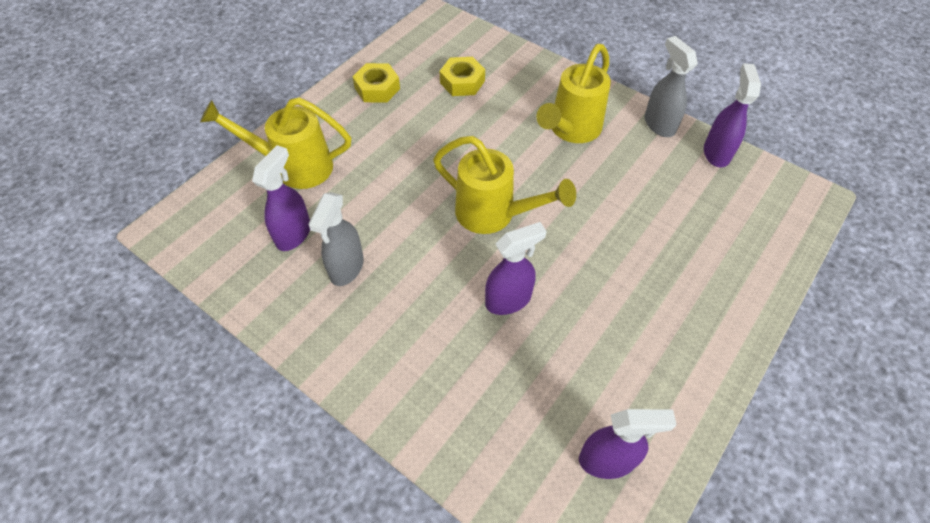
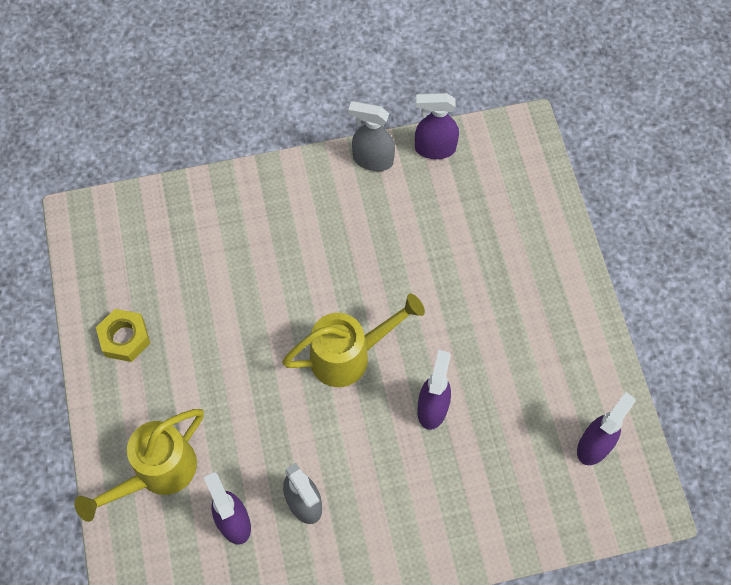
camera: 50 degrees left, 10 degrees up
yellow nut [439,57,485,96] -> none
yellow watering can [536,44,611,143] -> none
purple spray bottle [704,63,761,167] -> purple spray bottle turned 45 degrees counterclockwise [415,93,459,159]

